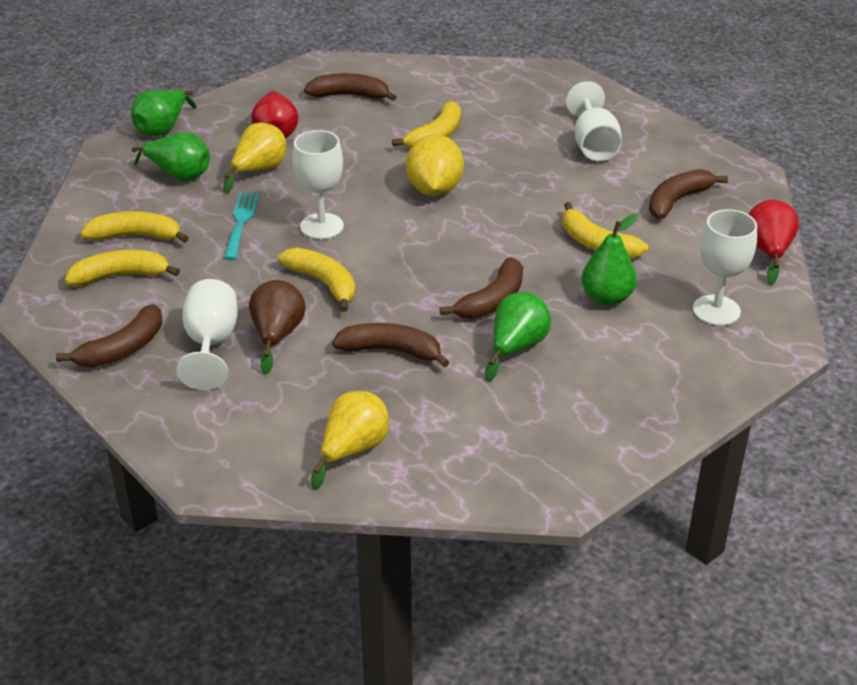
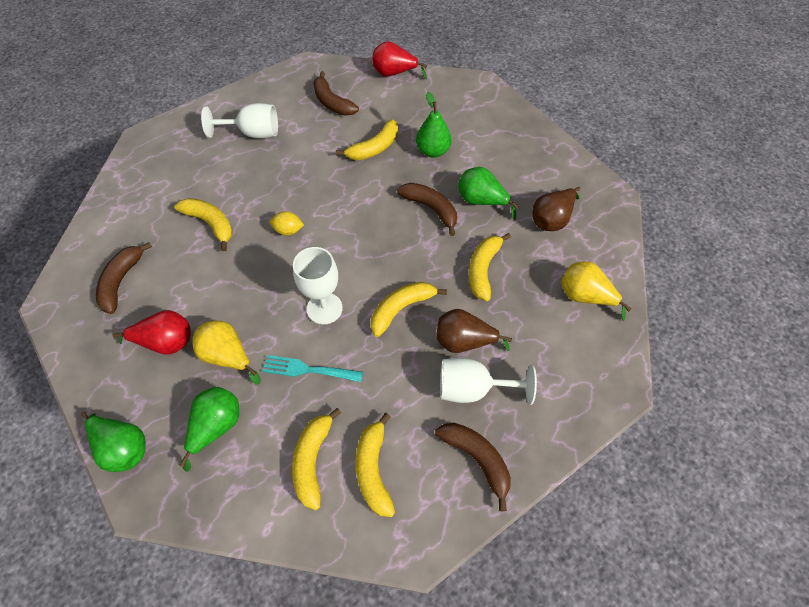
camera: 85 degrees left, 20 degrees up
brown banana [332,323,449,367] -> yellow banana [469,233,511,301]
yellow lemon [406,134,464,196] -> yellow lemon [270,211,304,236], size x0.52
white goblet [693,209,757,326] -> none
none -> brown pear [532,187,580,231]

